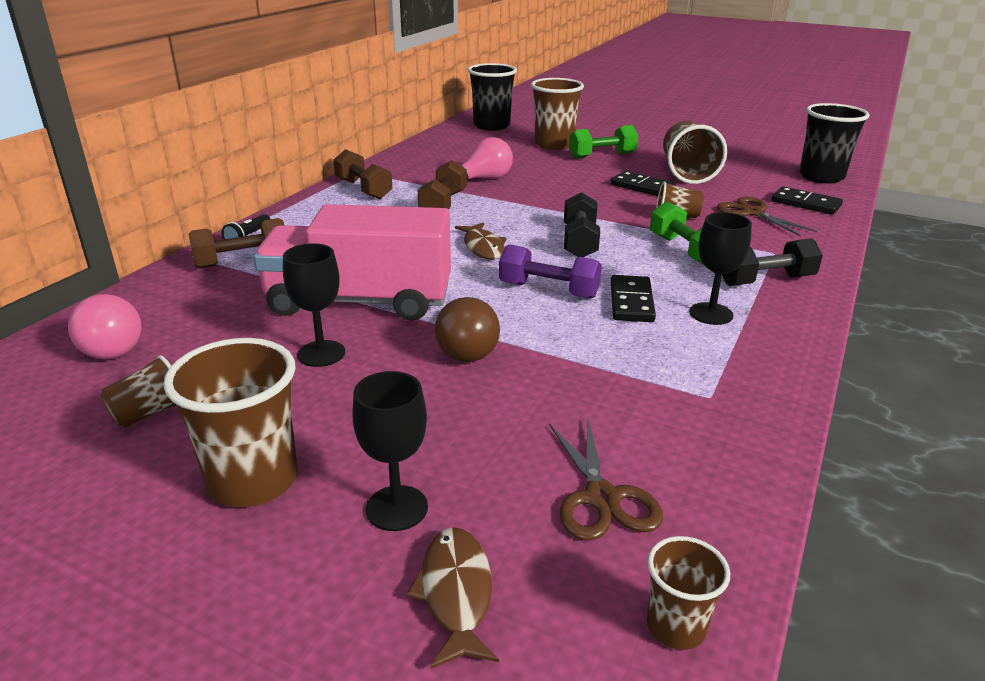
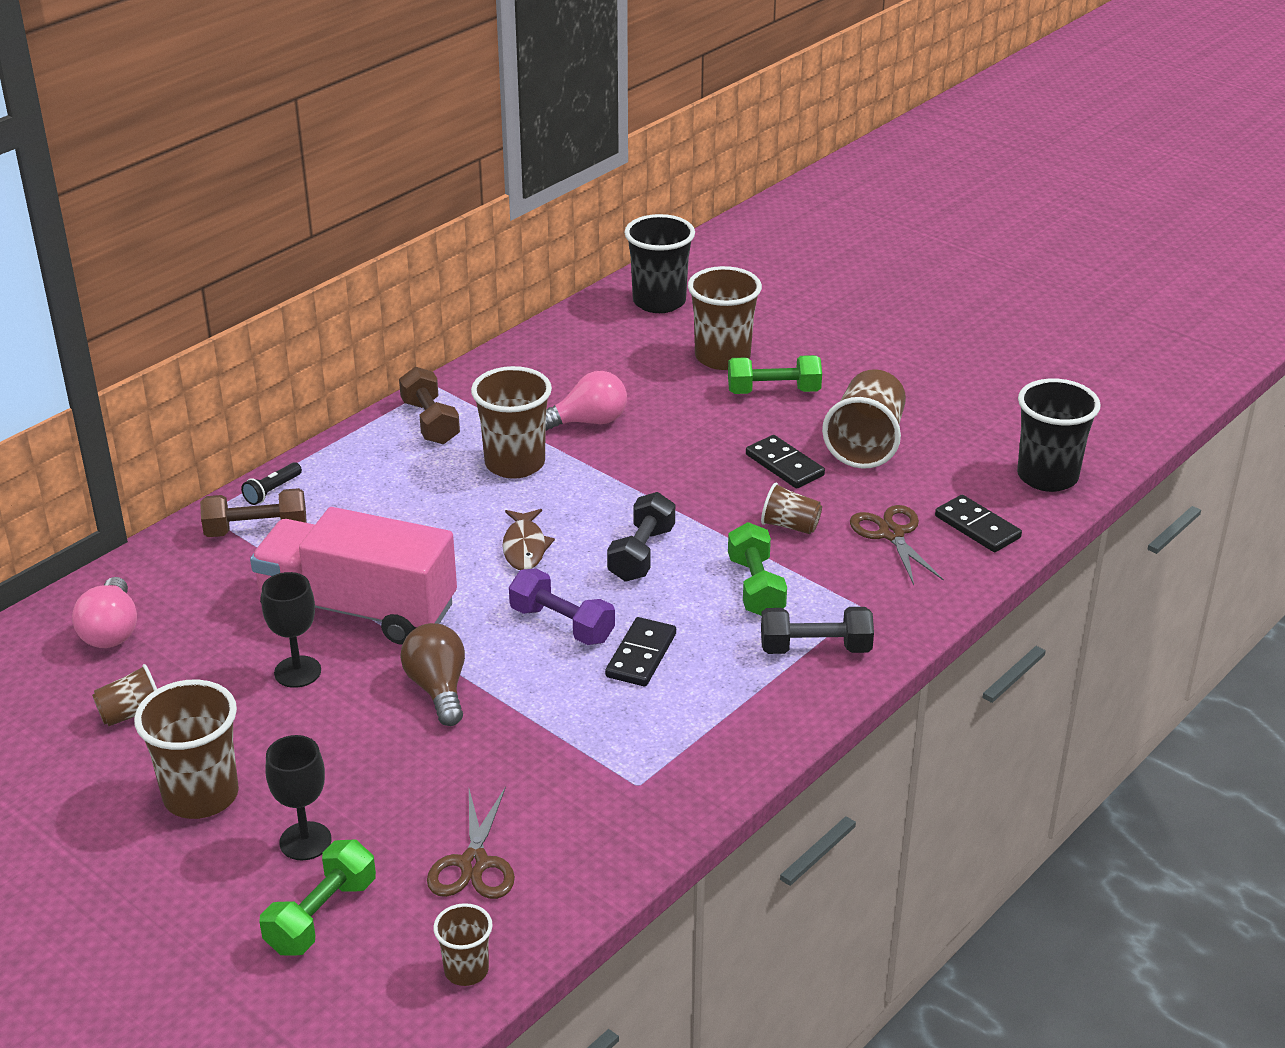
camera: 15 degrees right, 5 degrees up
brown fish [407,527,499,669] -> green dumbbell [259,839,376,956]
brown dumbbell [418,160,467,209] -> brown cup [471,366,552,479]
brown light bulb [435,297,500,362] -> brown light bulb turned 150 degrees clockwise [400,623,465,726]
black goblet [689,212,752,325] -> none

